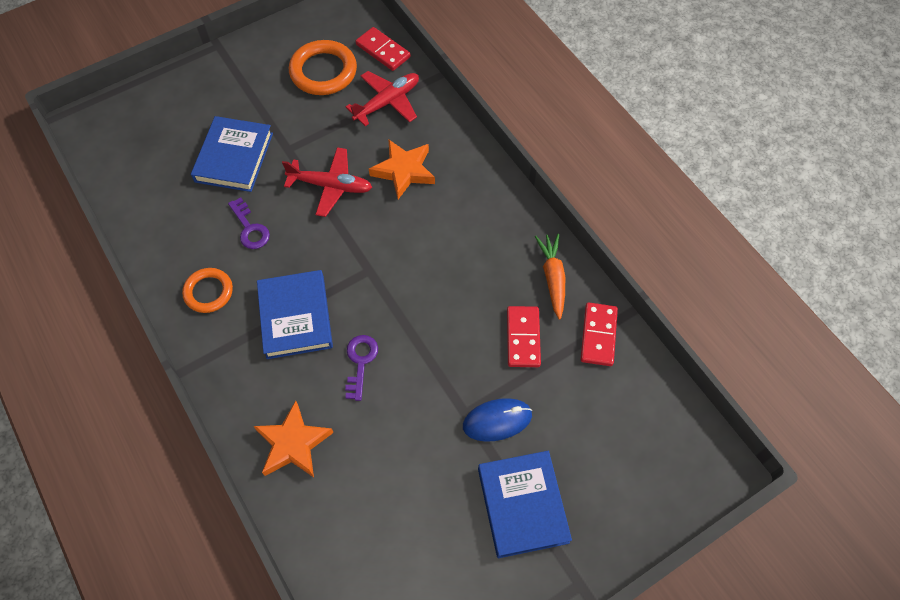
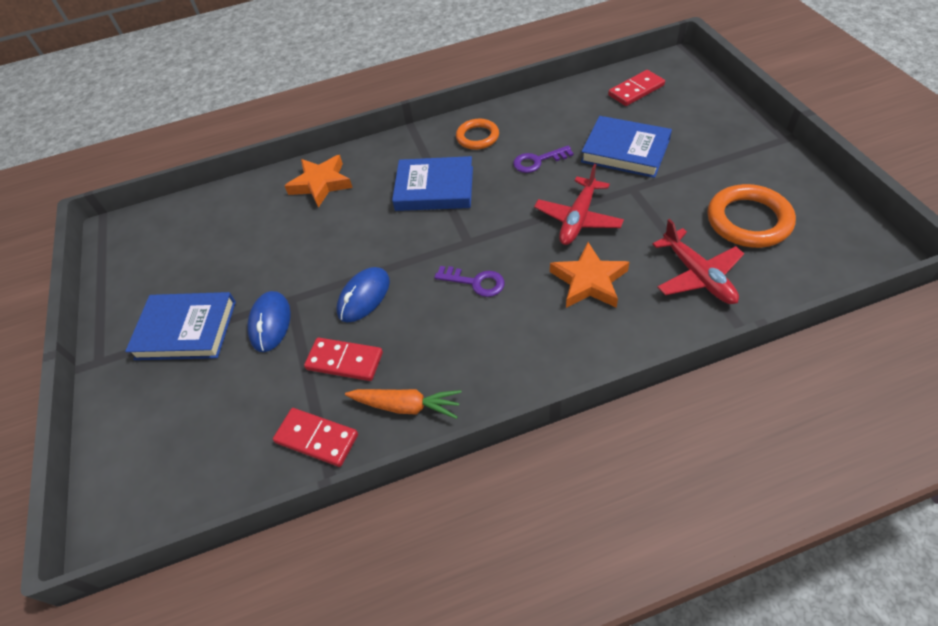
camera: 110 degrees right, 10 degrees down
purple key [345,335,378,401] -> purple key moved to [434,266,505,297]
red domino [355,27,411,71] -> red domino moved to [608,70,665,106]
none -> blue mouse [337,267,390,322]

